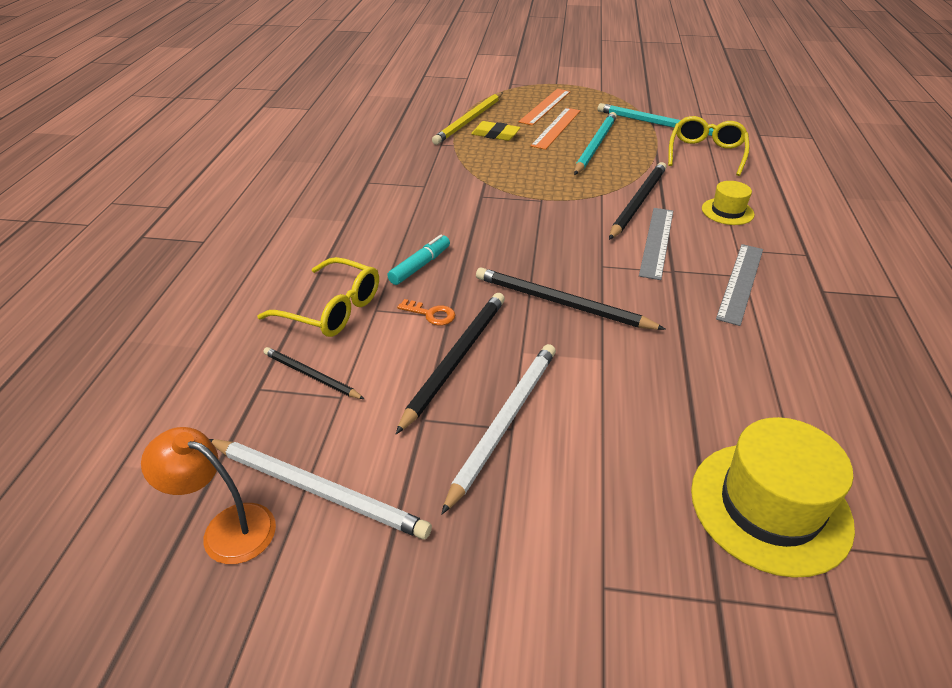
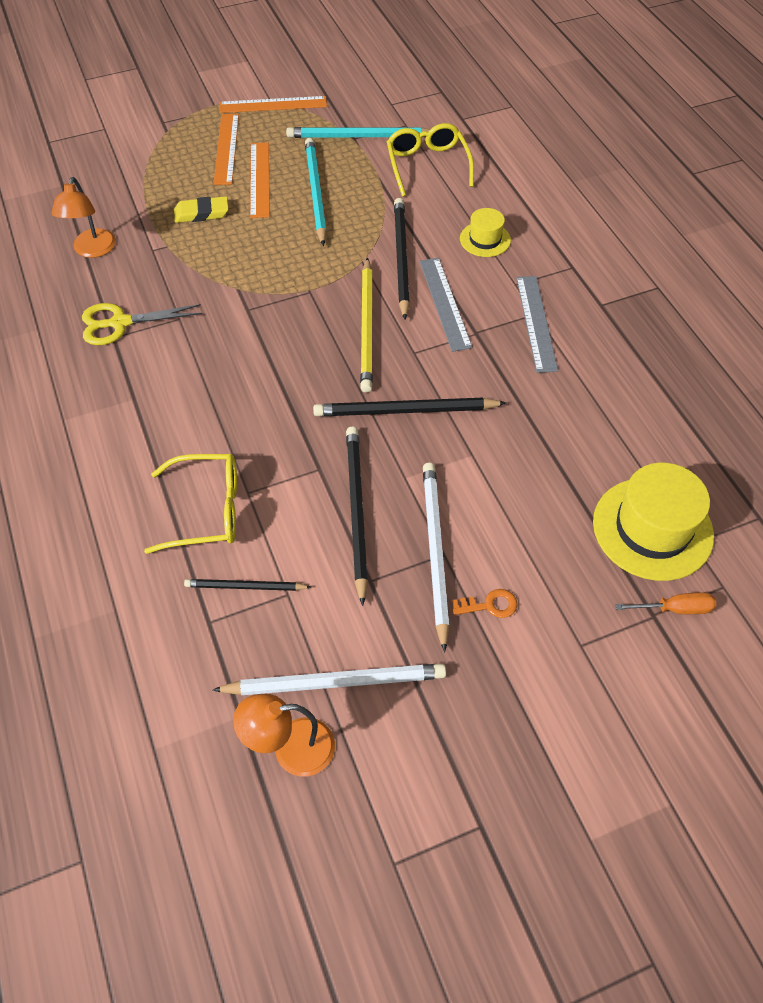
camera: 30 degrees left, 15 degrees up
turquoise marker [387,235,450,285] -> none
orange key [397,299,455,325] -> orange key moved to [452,589,517,618]
yellow pencil [432,93,503,145] -> yellow pencil moved to [360,257,373,393]
none -> orange lamp [52,177,116,258]
none -> yellow scissors [82,303,202,345]
none -> orange ruler [219,96,327,113]
none -> orange screwdriver [615,592,716,614]

